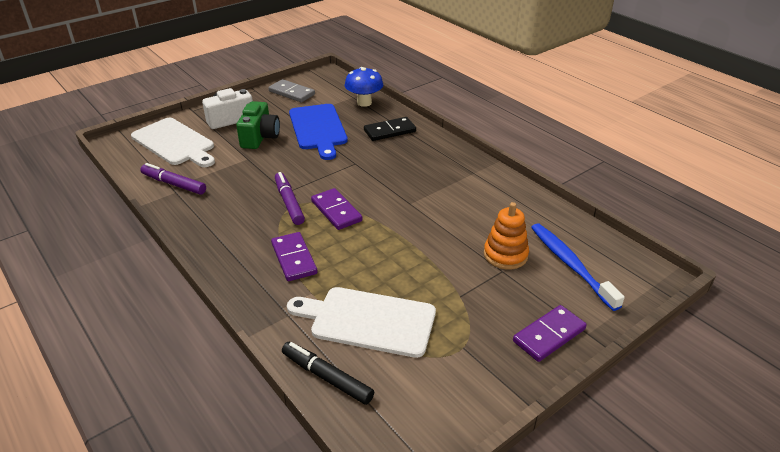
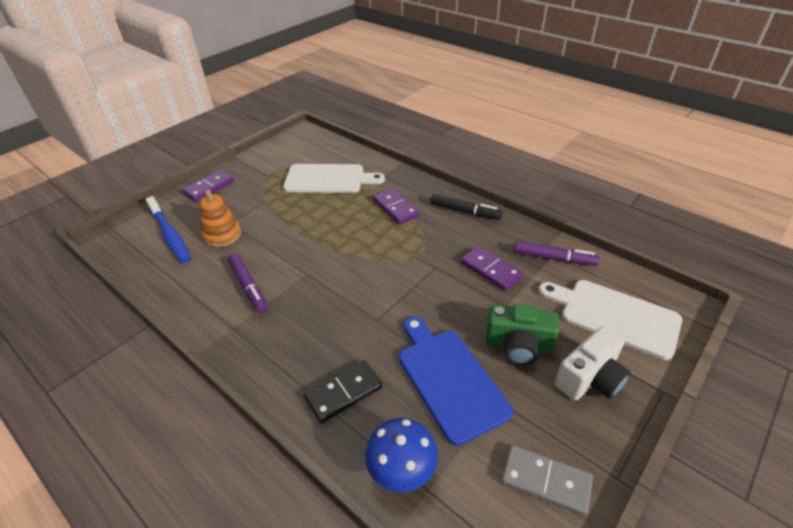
camera: 170 degrees right, 5 degrees up
green camera [236,101,280,149] -> green camera turned 75 degrees counterclockwise [486,304,559,365]
purple marker [275,172,305,225] -> purple marker moved to [228,254,267,312]
black marker [282,342,374,405] -> black marker moved to [430,194,502,220]
purple domino [311,188,362,230] -> purple domino moved to [461,246,523,291]

